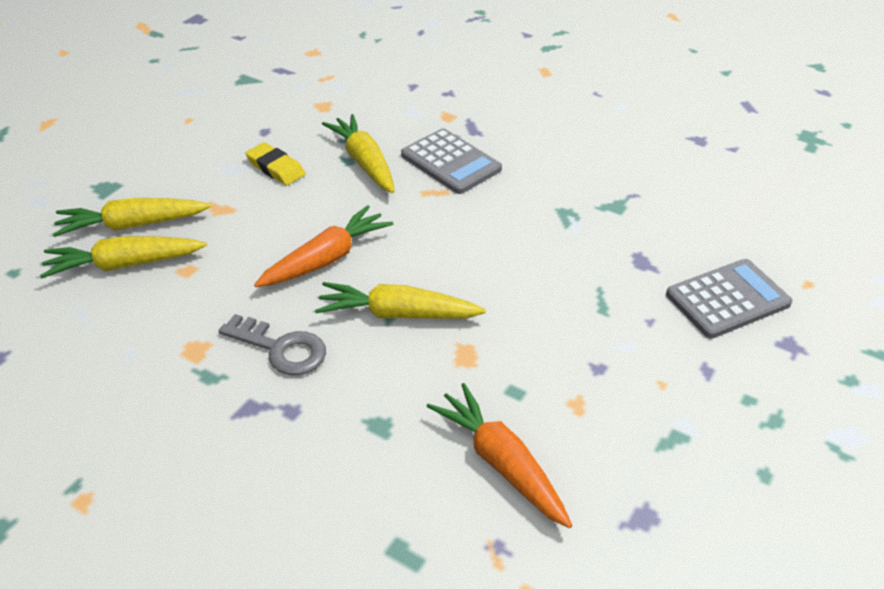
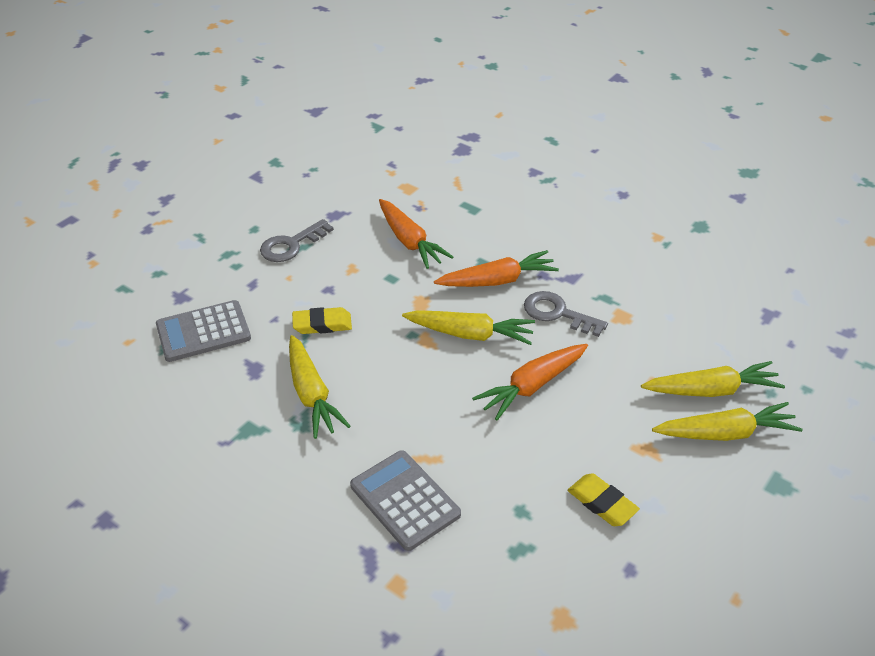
camera: 175 degrees left, 0 degrees up
yellow carrot [322,114,395,193] -> yellow carrot moved to [289,335,351,439]
none -> grey key [260,219,334,262]
none -> yellow eraser [292,307,352,334]
none -> orange carrot [434,250,559,287]

